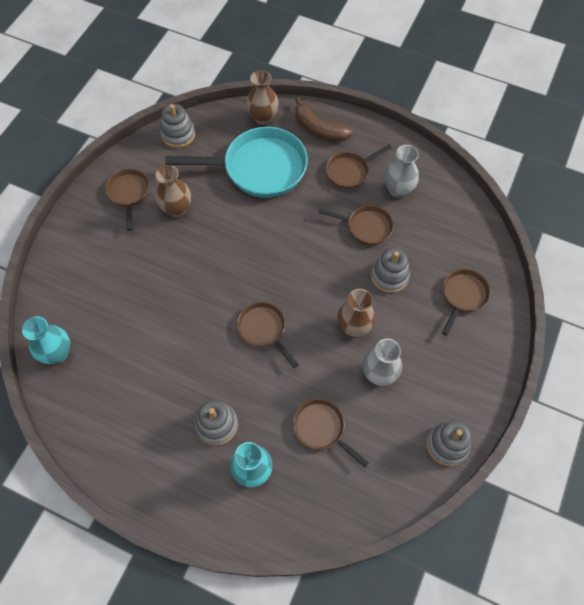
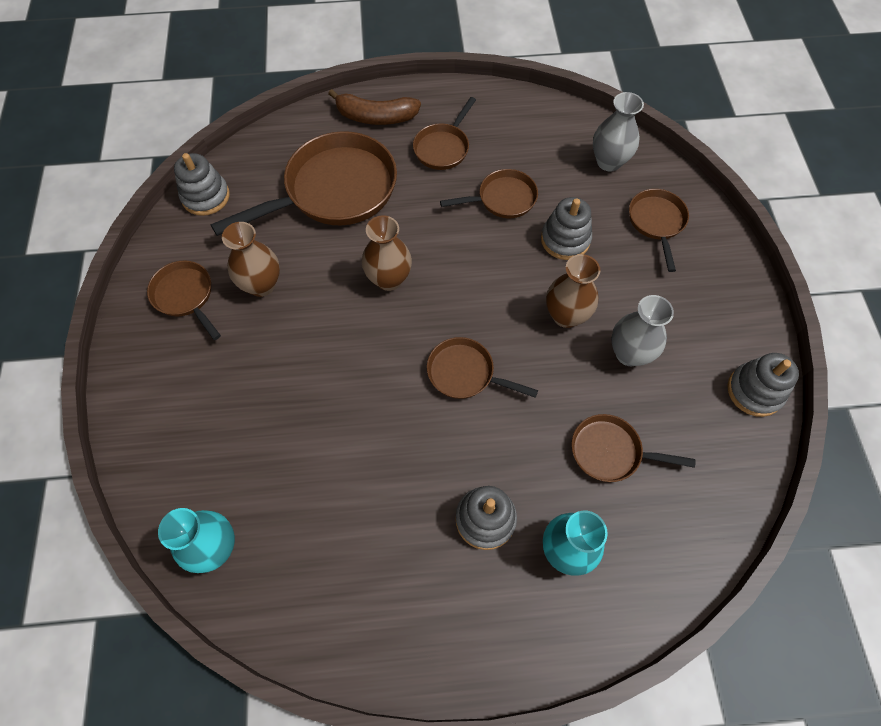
camera: 30 degrees left, 0 degrees up
turquoise pan [165,127,308,198] -> brown pan [211,131,397,236]
brown vase [246,70,279,125] -> brown vase moved to [362,216,412,291]
grey vase [384,145,419,198] -> grey vase moved to [593,92,644,171]

